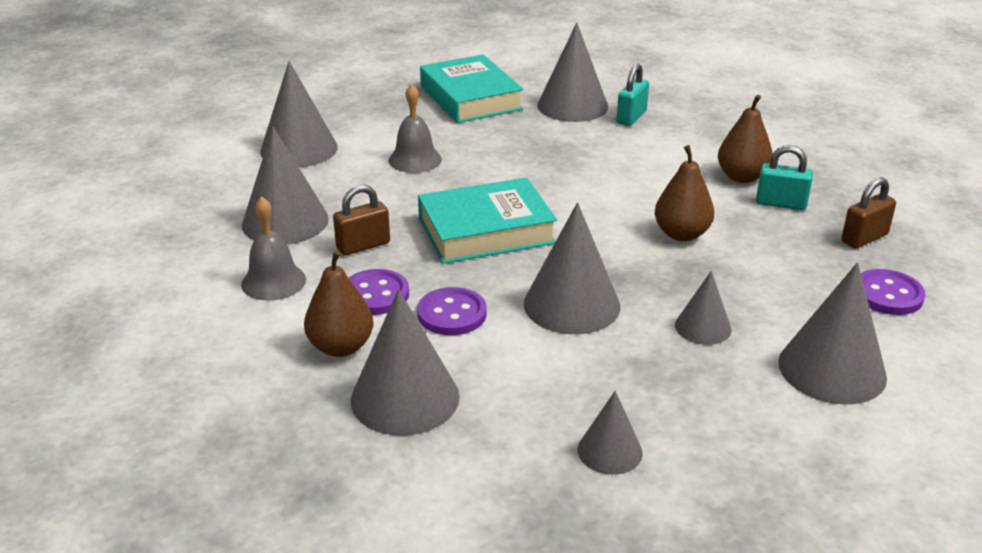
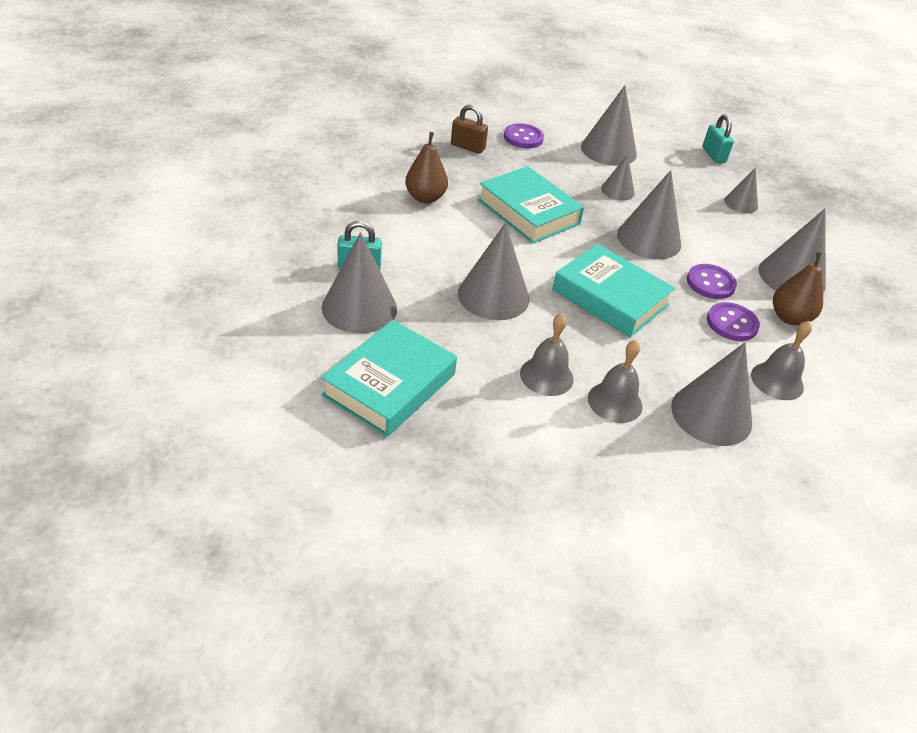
camera: 125 degrees left, 10 degrees up
grey cone [260,61,338,167] -> grey cone moved to [458,223,529,320]
brown padlock [333,185,390,256] -> none
brown pear [655,145,714,241] -> turquoise book [478,166,584,244]
turquoise padlock [756,145,813,210] -> turquoise padlock moved to [702,114,734,163]
none -> grey bell [588,340,643,423]

